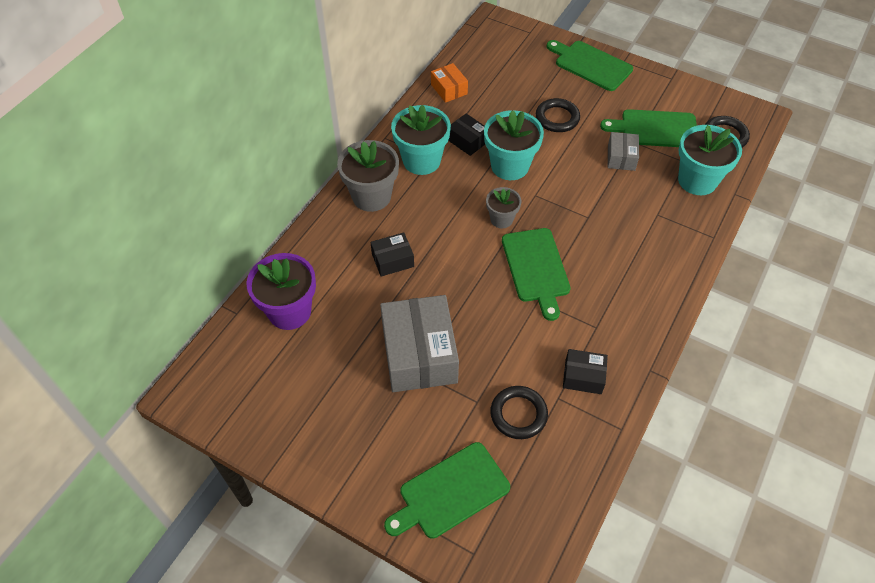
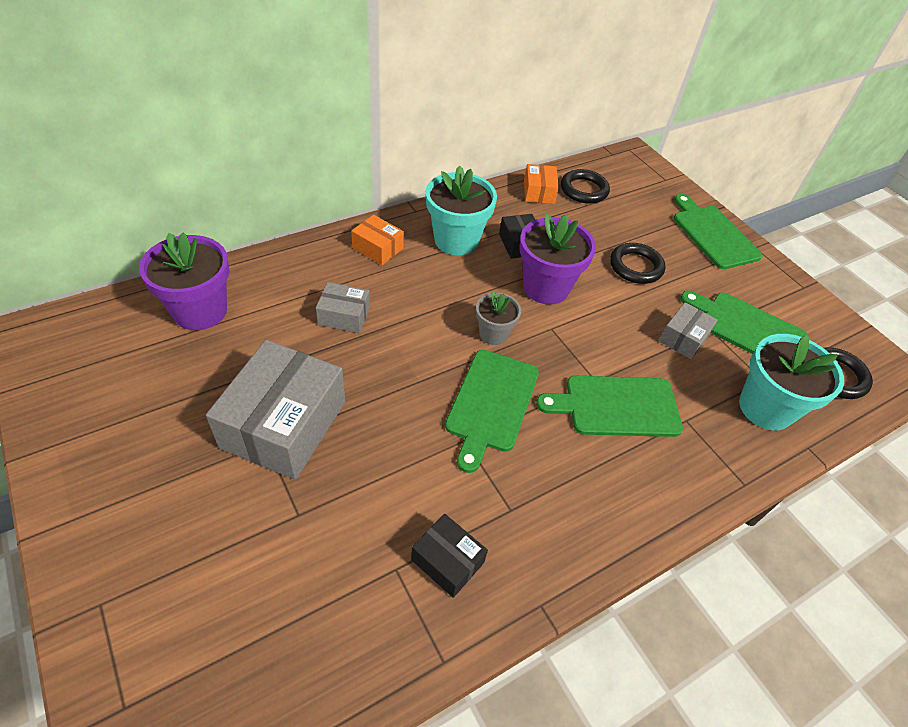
camera: 25 degrees right, 5 degrees down
grey flower pot [337,140,399,212] -> orange box [351,215,404,265]
black box [370,232,414,277] -> grey box [316,282,370,333]
green cutting board [384,442,510,539] -> green cutting board moved to [536,375,683,437]
turquoise flower pot [484,110,544,180] -> purple flower pot [519,214,596,305]
black ring [490,386,548,439] -> black ring moved to [561,169,610,204]

